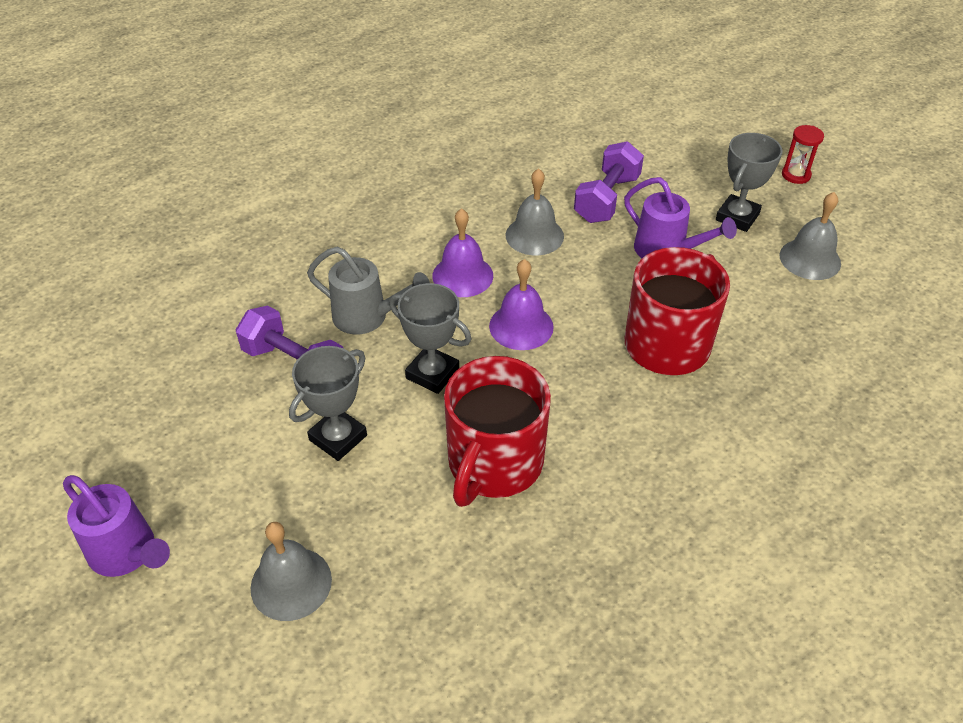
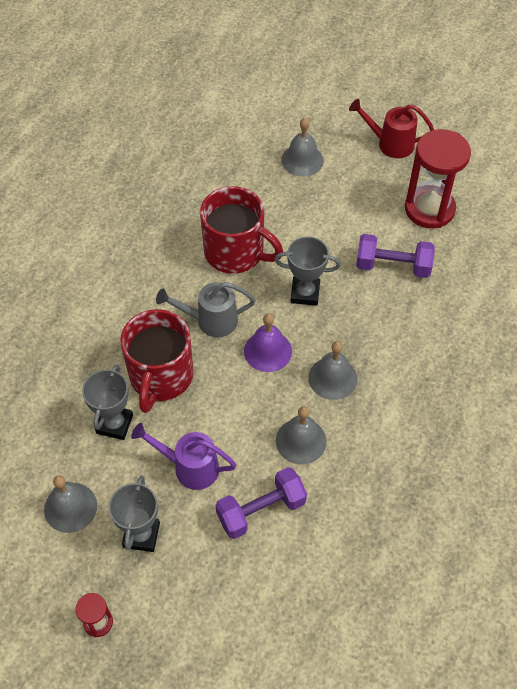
camera: 155 degrees right, 10 degrees up
purple watering can [63,475,170,577] -> red watering can [349,99,434,158]
grey trophy [289,346,367,461] -> grey trophy moved to [82,365,133,440]
grey watering can [307,247,430,334] -> grey watering can moved to [156,282,256,337]
purple bell [432,208,493,297] -> grey bell [308,341,357,400]
red mug [444,356,551,507] -> red mug turned 120 degrees clockwise [200,186,283,274]
purple dumbbell [574,141,644,223] -> purple dumbbell turned 60 degrees clockwise [216,467,307,539]
none -> red hourglass [405,129,471,228]

